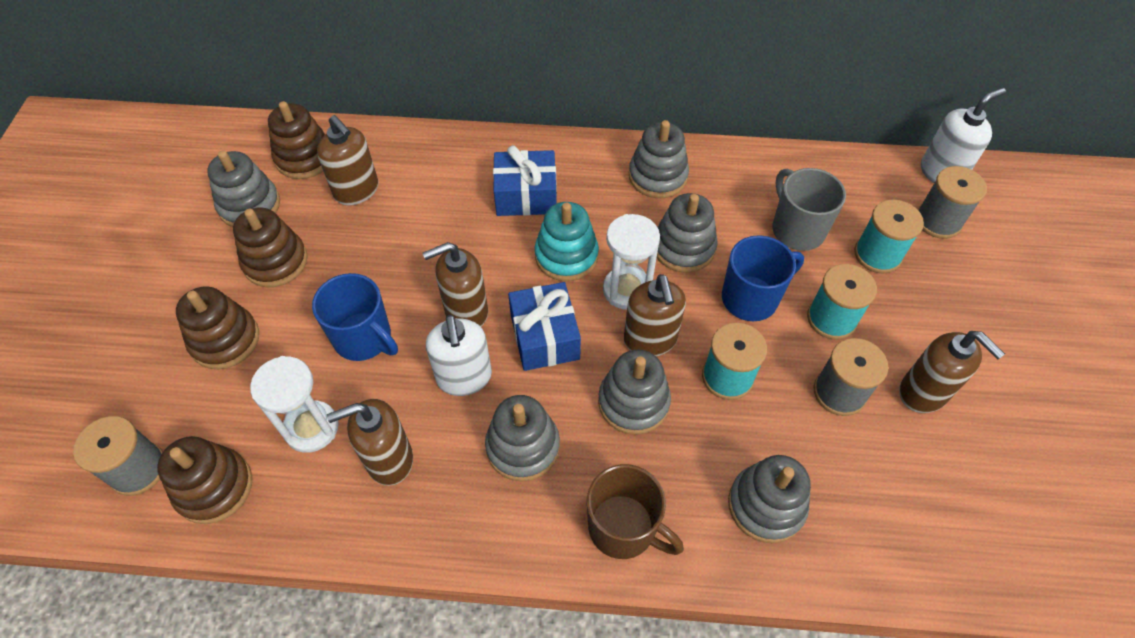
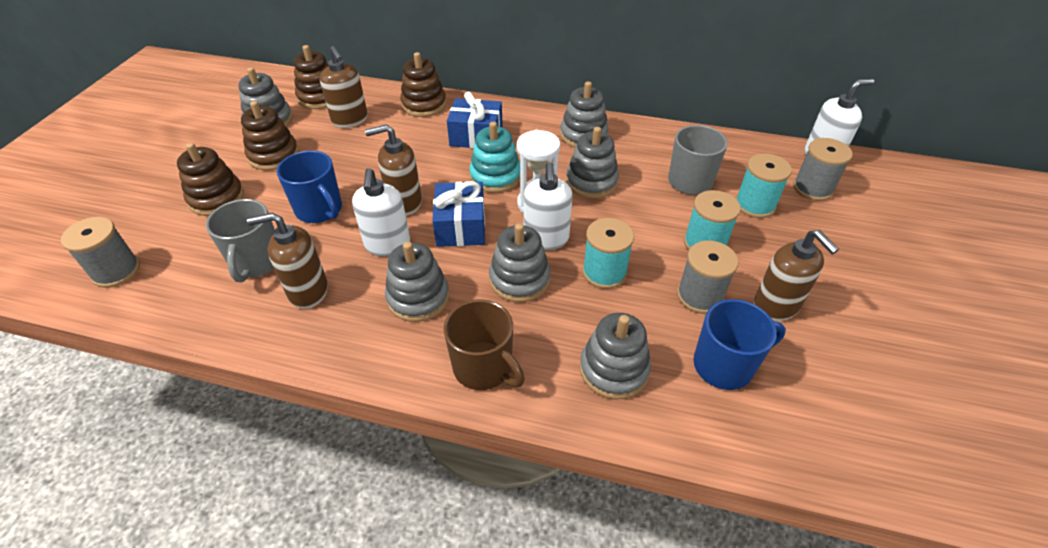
camera: 10 degrees right, 10 degrees down
brown stacking toy [157,436,252,524] -> brown stacking toy moved to [400,52,446,117]
white hourglass [250,356,339,453] -> grey mug [206,199,275,282]
brown soap dispenser [624,274,686,356] -> white soap dispenser [524,162,573,250]
blue mug [722,235,804,321] -> blue mug moved to [693,299,786,390]

